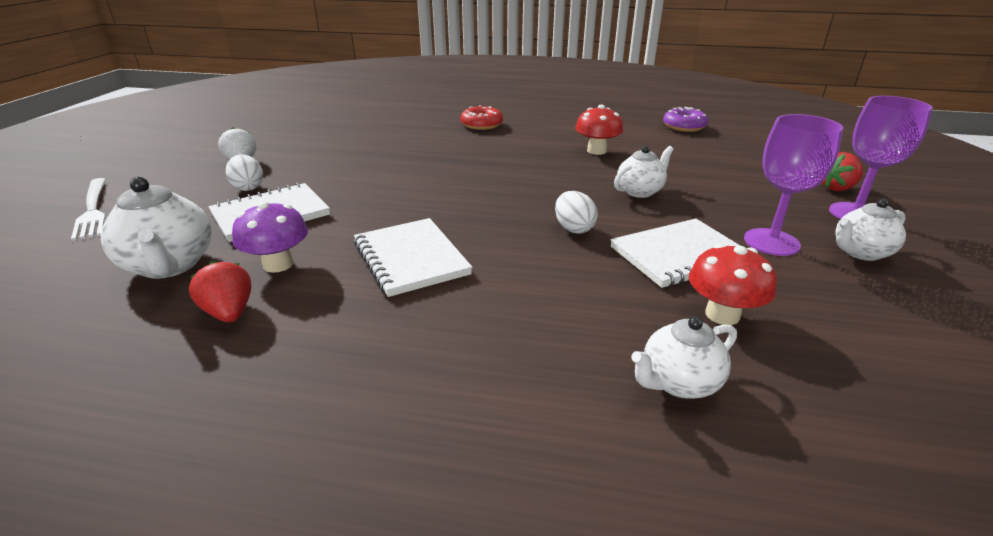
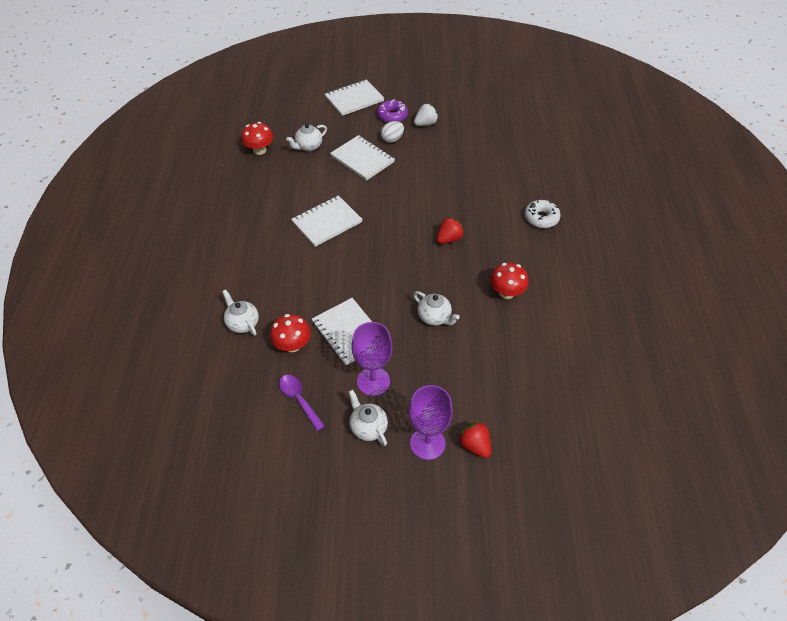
camera: 80 degrees right, 20 degrees up
white fork [71,178,106,241] -> white notebook [325,79,384,116]
white teapot [101,177,212,279] -> white teapot [286,123,327,152], size x0.65
red strawberry [189,260,251,322] -> red strawberry moved to [437,217,464,244]
purple mushroom [232,201,308,273] -> none
red donut [460,105,503,130] -> white donut [524,200,561,228]
white egg [555,191,598,234] -> none
purple donut [663,107,708,132] -> purple donut moved to [377,99,408,123]
none -> red mushroom [241,122,273,155]
none -> purple spoon [279,375,325,431]

